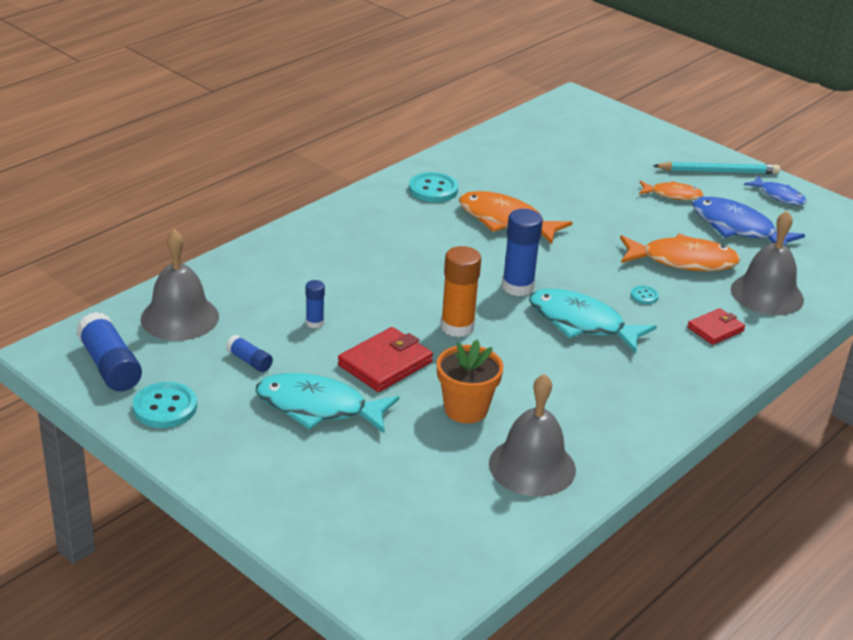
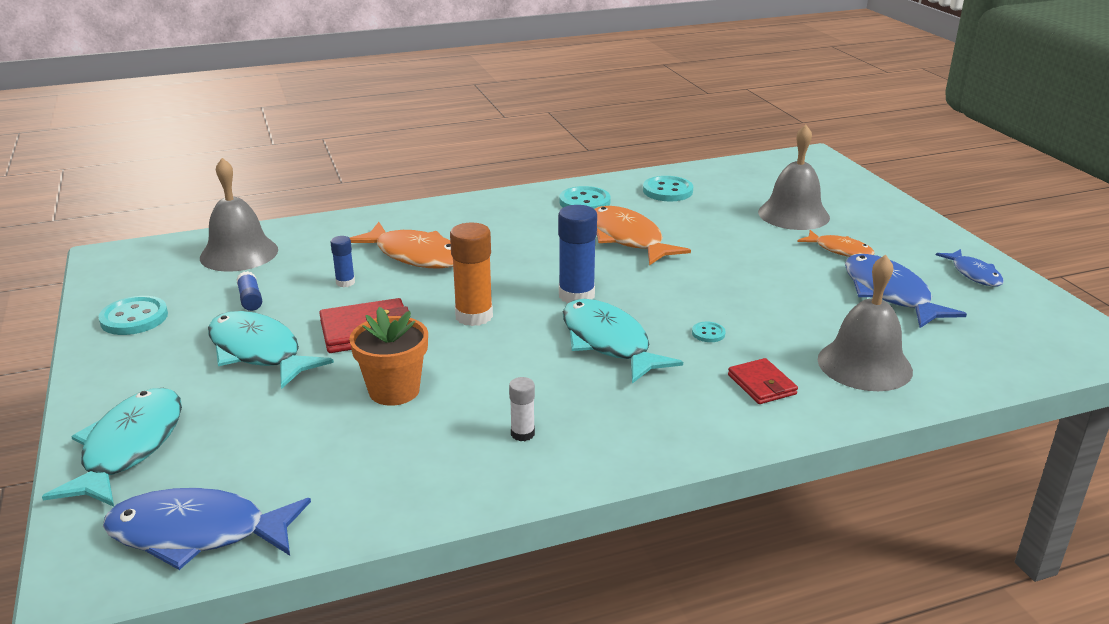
camera: 30 degrees right, 5 degrees down
blue glue stick [76,312,142,391] -> none
grey bell [489,374,576,496] -> grey bell moved to [758,125,830,230]
orange fish [620,234,740,271] -> orange fish moved to [350,222,453,269]
turquoise pencil [653,162,780,174] -> none
red wallet [687,308,745,345] -> red wallet turned 75 degrees clockwise [728,358,798,404]
none -> turquoise fish [42,388,182,507]
none -> blue fish [103,488,311,570]
none -> white glue stick [509,377,535,441]
none -> turquoise button [643,176,693,201]

